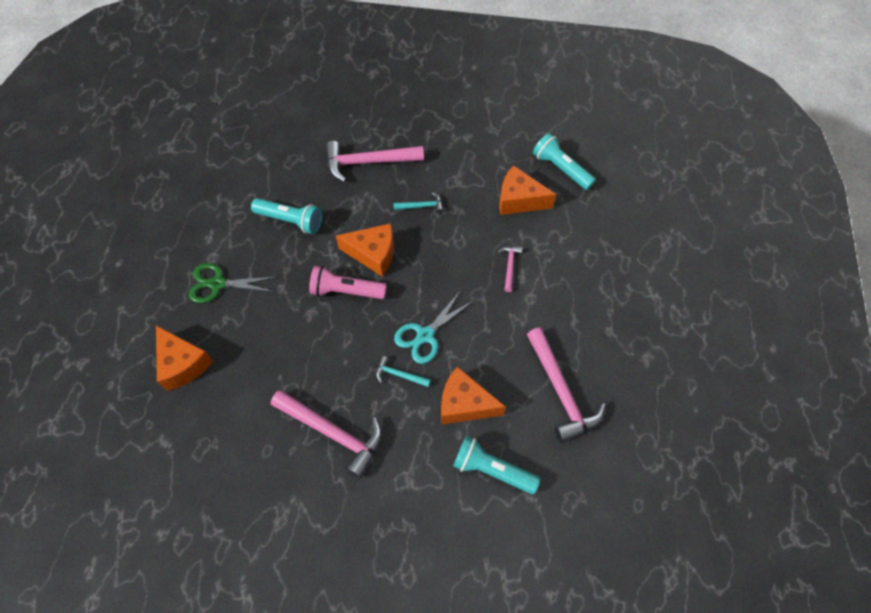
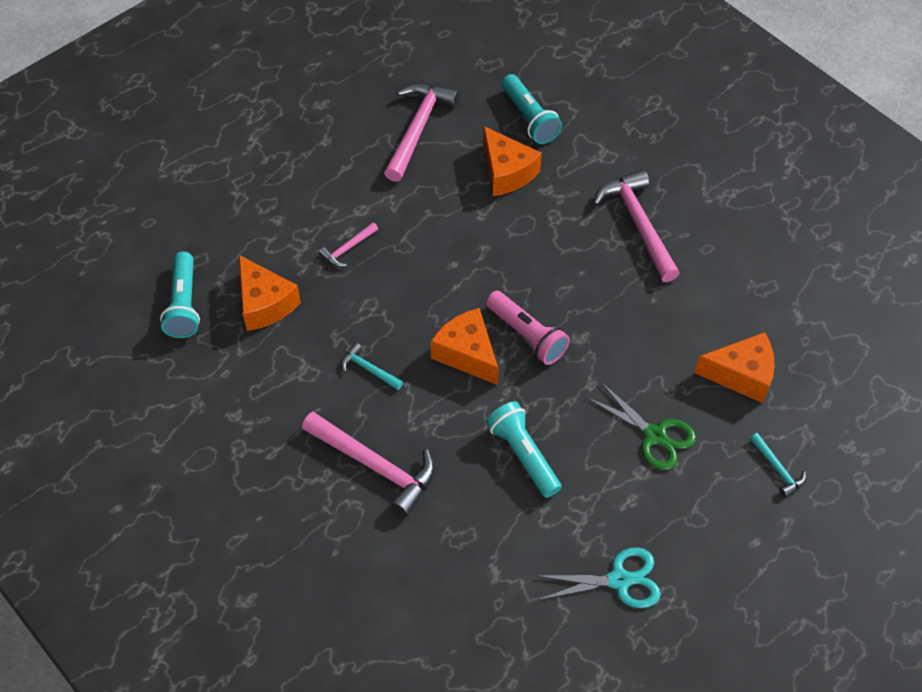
camera: 140 degrees left, 5 degrees down
orange cheese [156,325,214,391] -> orange cheese turned 90 degrees clockwise [694,332,775,403]
turquoise hammer [376,356,431,387] -> turquoise hammer moved to [750,433,806,497]
turquoise scissors [394,290,473,364] -> turquoise scissors moved to [535,547,661,608]

